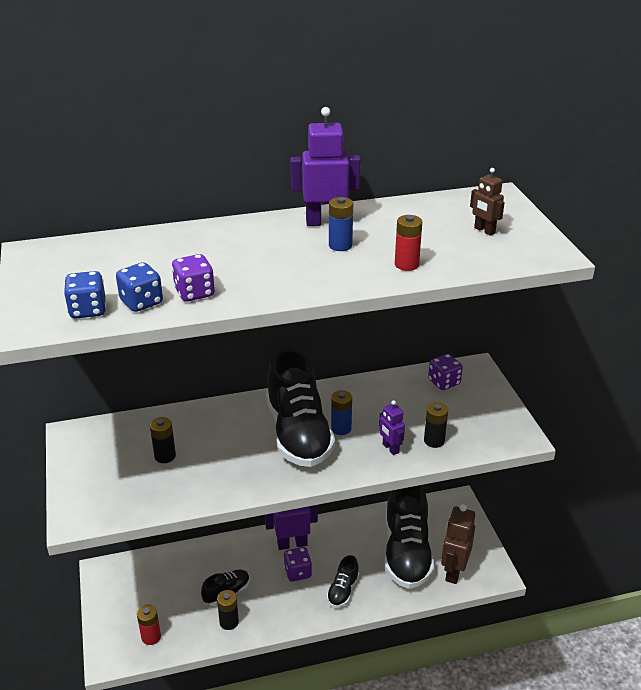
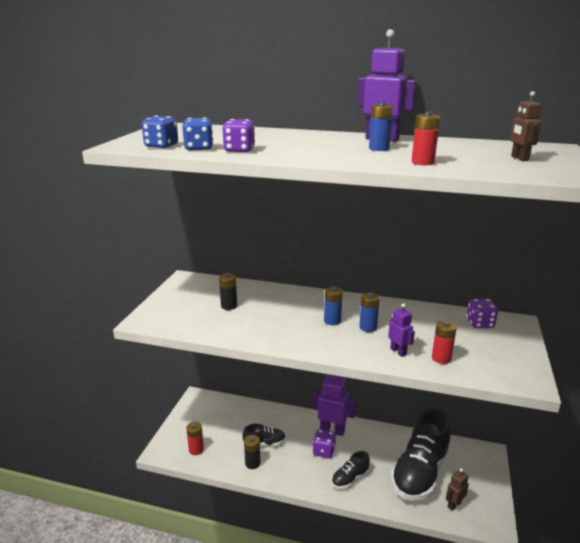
camera: 30 degrees right, 10 degrees down
black shoe [266,348,335,467] -> blue battery [324,287,343,325]
purple robot [379,400,405,455] -> purple robot turned 150 degrees clockwise [388,303,415,357]
black battery [424,402,448,448] -> red battery [432,320,457,364]
brown robot [441,504,475,584] -> brown robot [446,468,469,511], size x0.56

